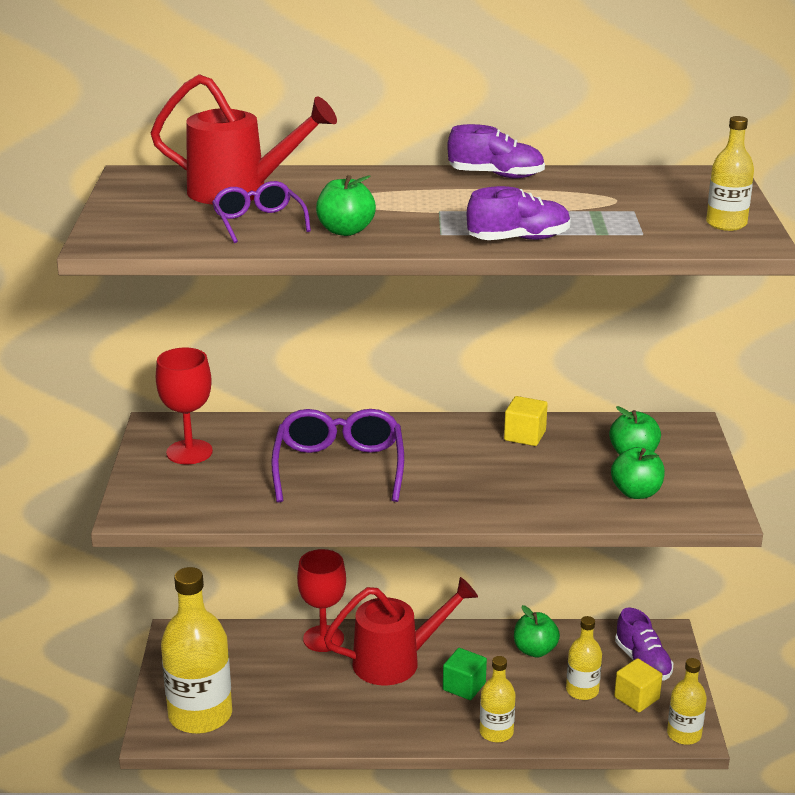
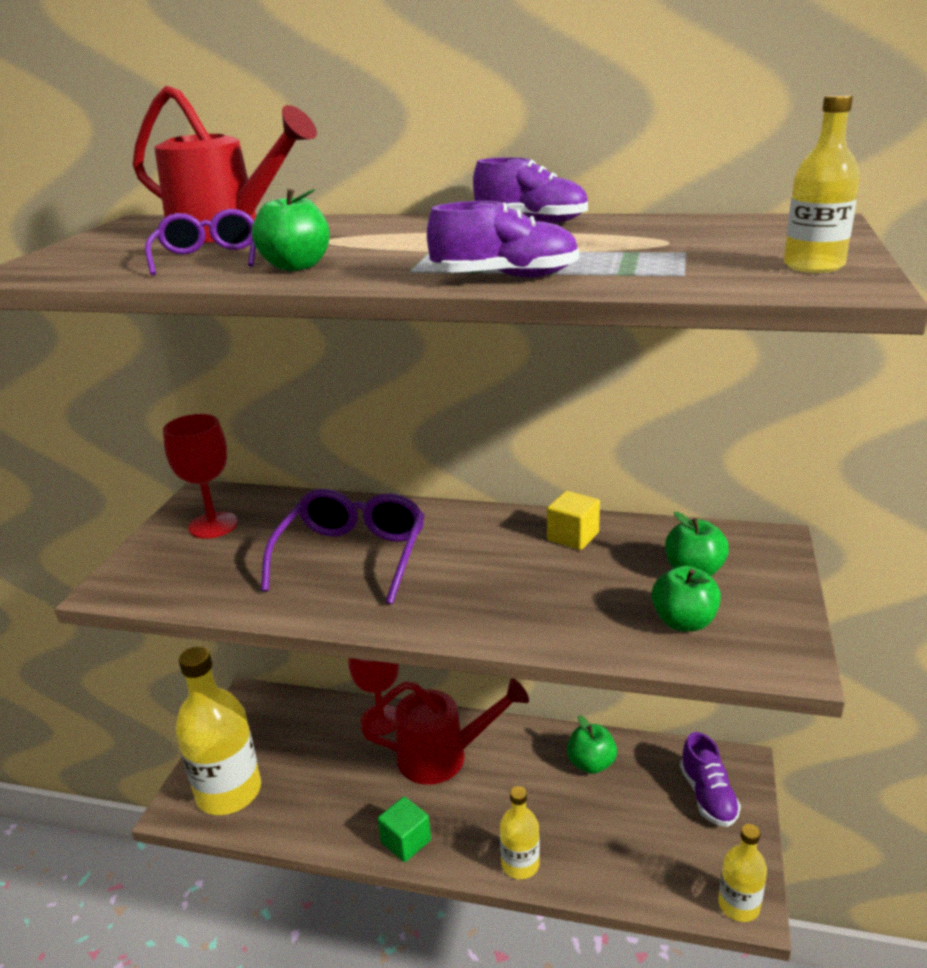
camera: 15 degrees right, 0 degrees up
green cube [443,648,487,700] -> green cube moved to [378,796,431,862]
yellow bottle [566,616,602,700] -> none
yellow cube [614,658,662,712] -> none

